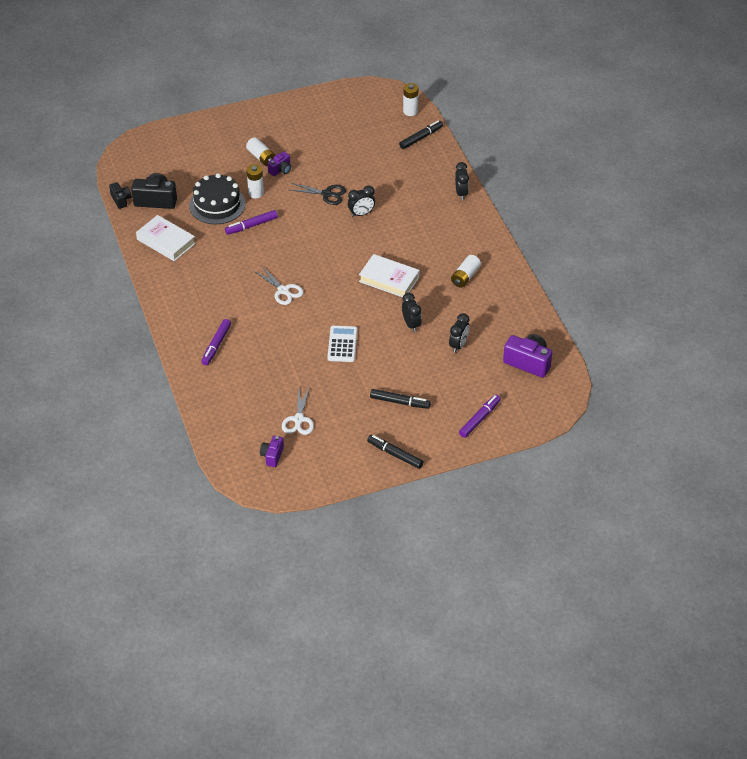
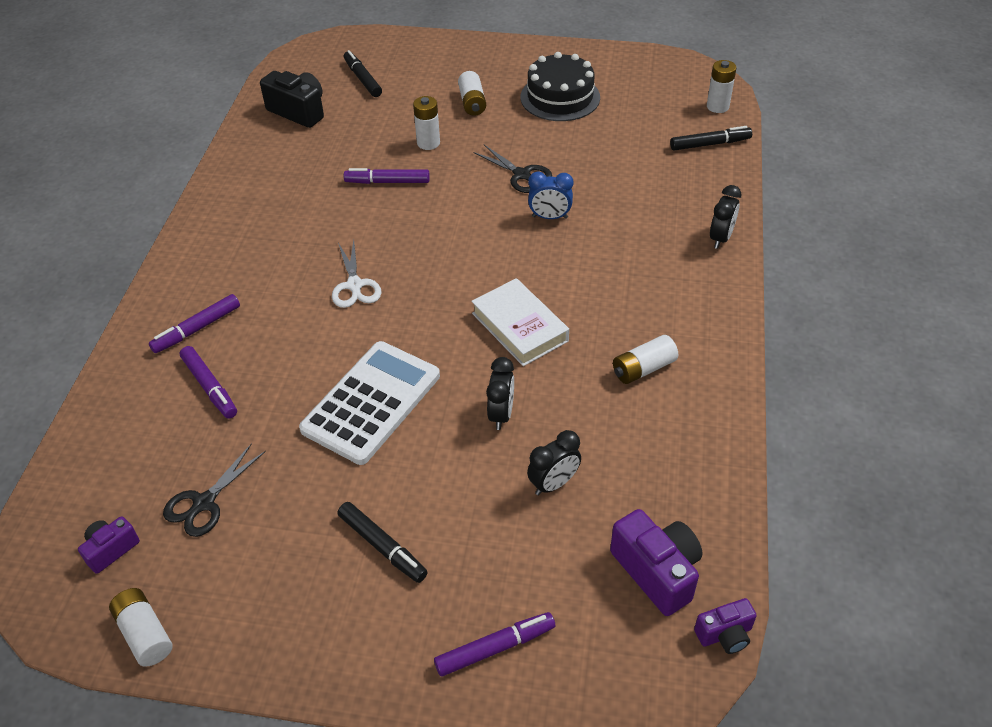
camera: 30 degrees right, 0 degrees up
black camera [109,182,131,209] -> none
white book [136,215,196,261] -> none
black cake [189,173,245,224] -> black cake moved to [521,52,600,121]
purple camera [268,151,291,176] -> purple camera moved to [694,598,757,654]
white scissors [282,386,314,435] -> black scissors [163,443,266,537]
white calculator [327,326,357,362] -> white calculator [299,341,440,465], size x1.68
black clock [348,185,375,217] -> blue clock [528,172,574,219]
black marker [367,435,424,469] -> black marker moved to [344,50,382,97]
none -> white battery [109,588,173,667]
none -> purple marker [180,346,237,419]

